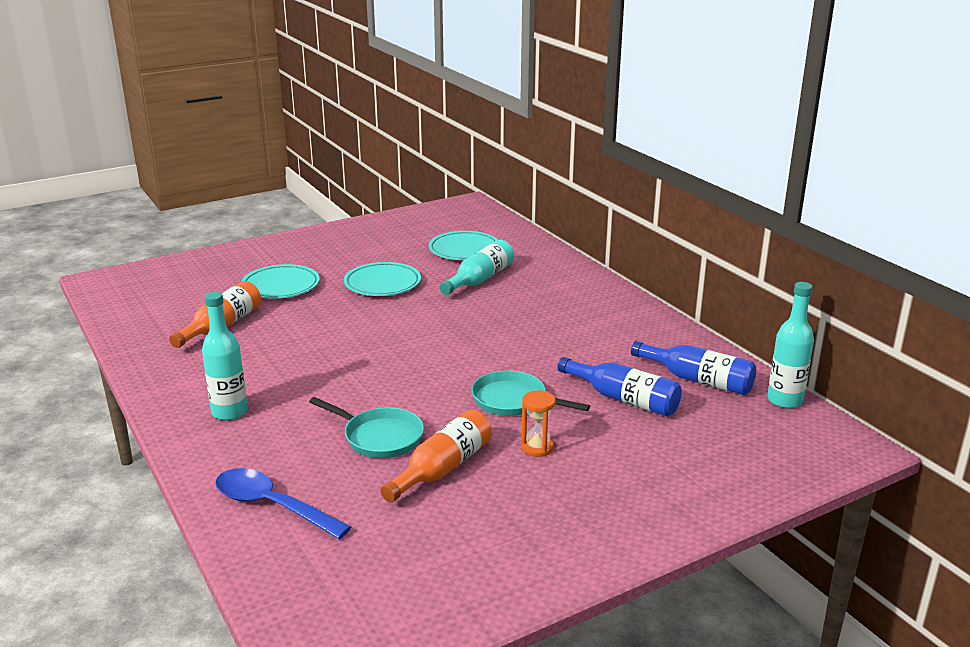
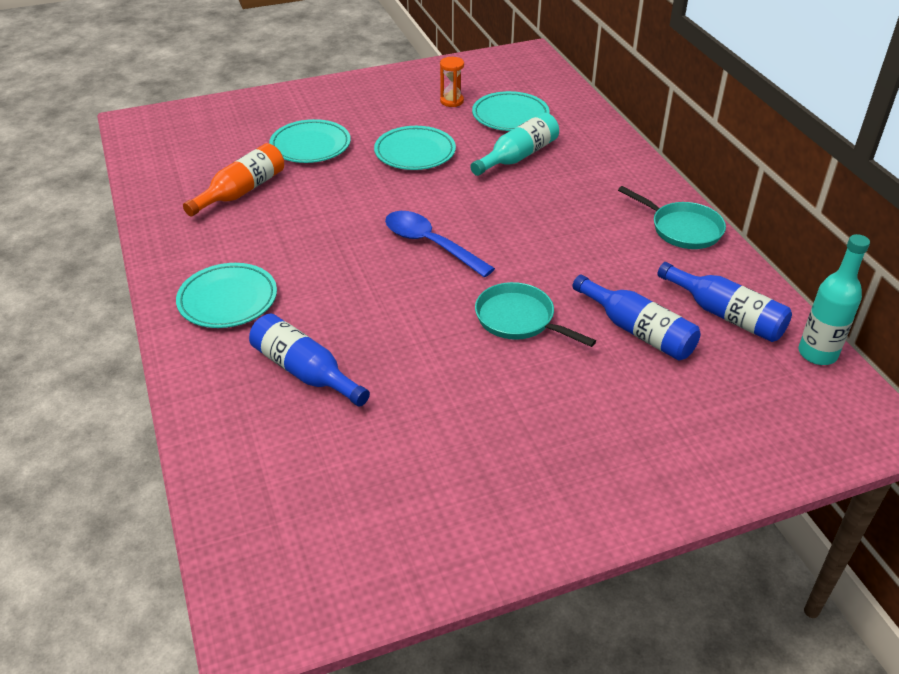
camera: 10 degrees right, 15 degrees up
turquoise bottle [202,292,248,420] -> turquoise plate [176,263,277,328]
blue spoon [215,468,351,539] -> blue spoon moved to [385,211,495,278]
turquoise pan [309,397,424,458] -> turquoise pan moved to [618,186,726,249]
orange bottle [380,410,492,503] -> none
orange hourglass [521,390,556,457] -> orange hourglass moved to [440,57,464,107]
none -> blue bottle [249,314,370,407]

